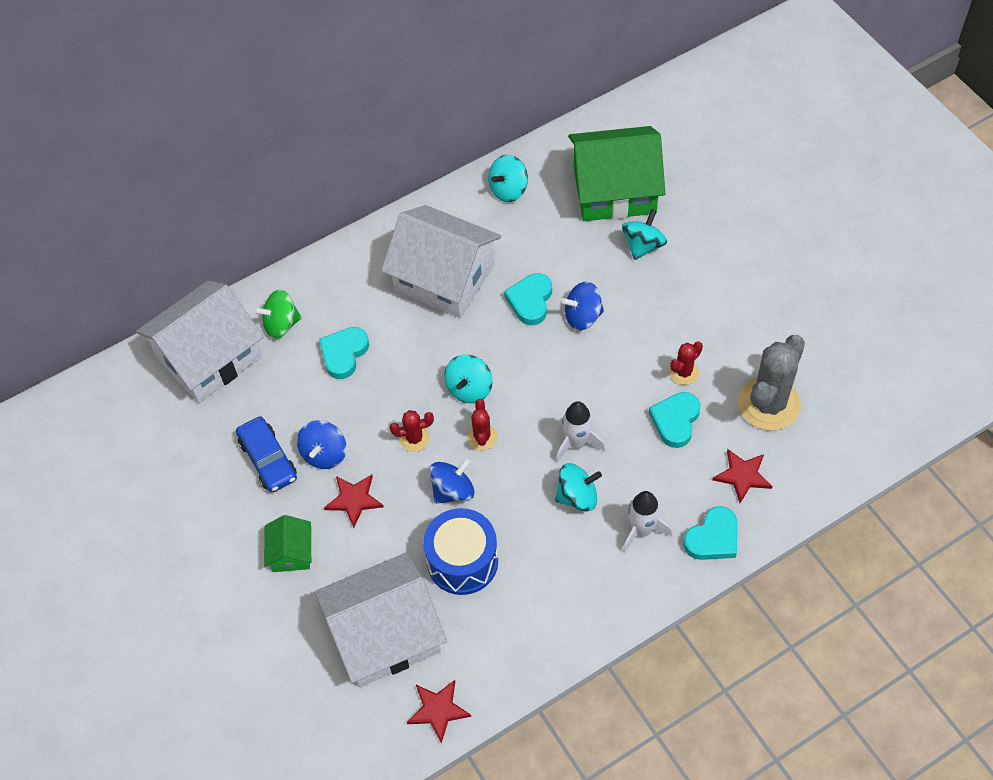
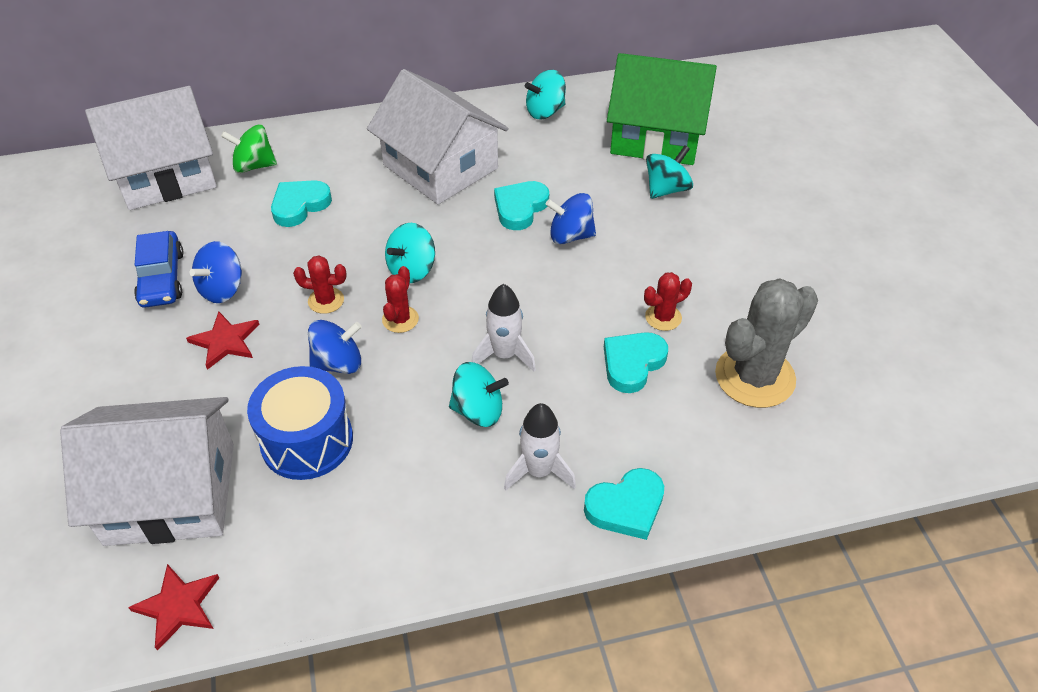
camera: 15 degrees right, 10 degrees down
green house [264,515,311,572] -> none
red star [712,449,773,503] -> none

